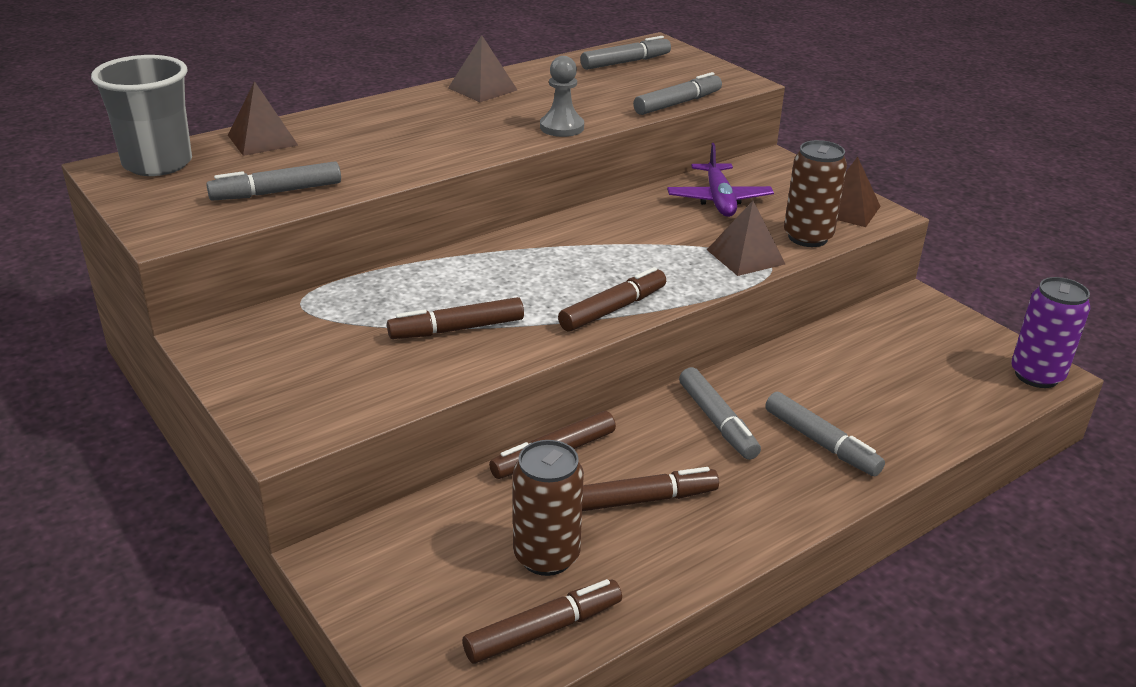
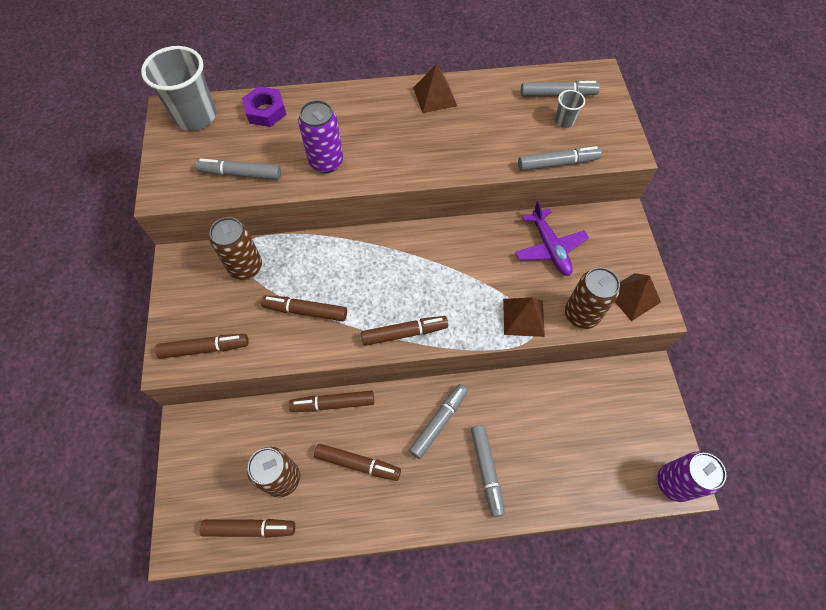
camera: 30 degrees right, 30 degrees up
brown pyramid [228,81,298,156] -> purple nut [242,86,287,127]
grey pawn [540,56,584,137] -> none
purple plane [667,143,774,217] -> purple plane turned 45 degrees counterclockwise [515,200,589,276]
grey marker [679,367,761,460] -> grey marker turned 150 degrees counterclockwise [409,384,468,459]
none -> brown marker [155,334,249,359]
none -> brown can [210,217,262,280]
none -> purple can [298,100,343,173]
none -> grey cup [555,90,585,128]

